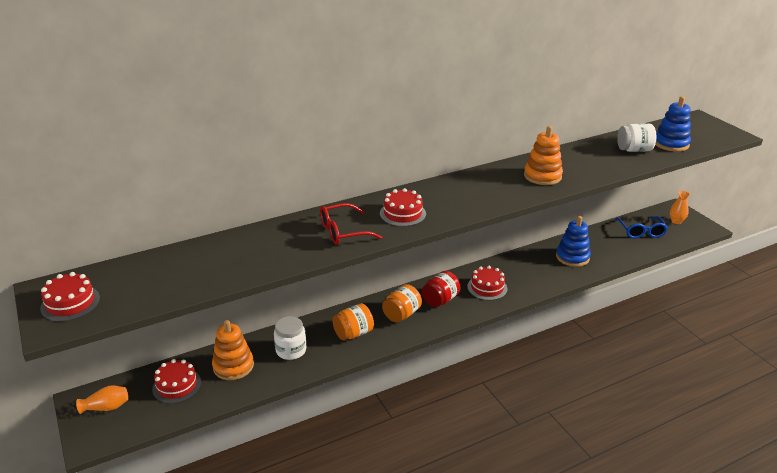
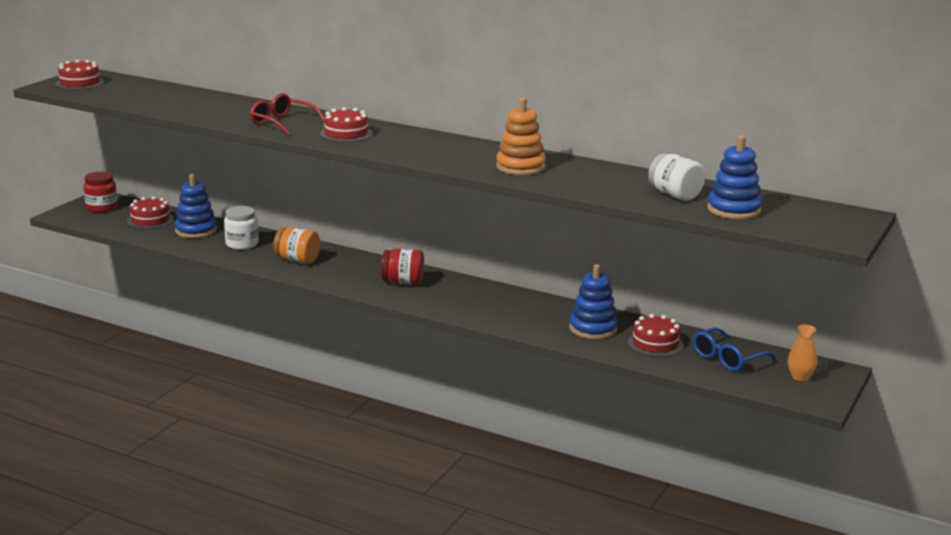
camera: 55 degrees right, 10 degrees down
orange vase [76,385,128,414] -> red jar [84,172,118,213]
orange stacking toy [212,320,254,380] -> blue stacking toy [175,174,217,238]
orange jar [382,284,422,322] -> none
red cake [467,266,508,300] -> red cake moved to [628,314,684,357]

